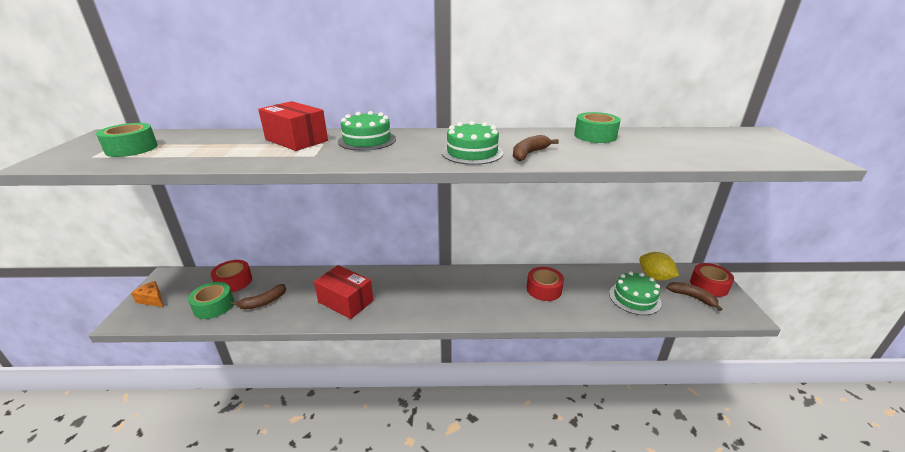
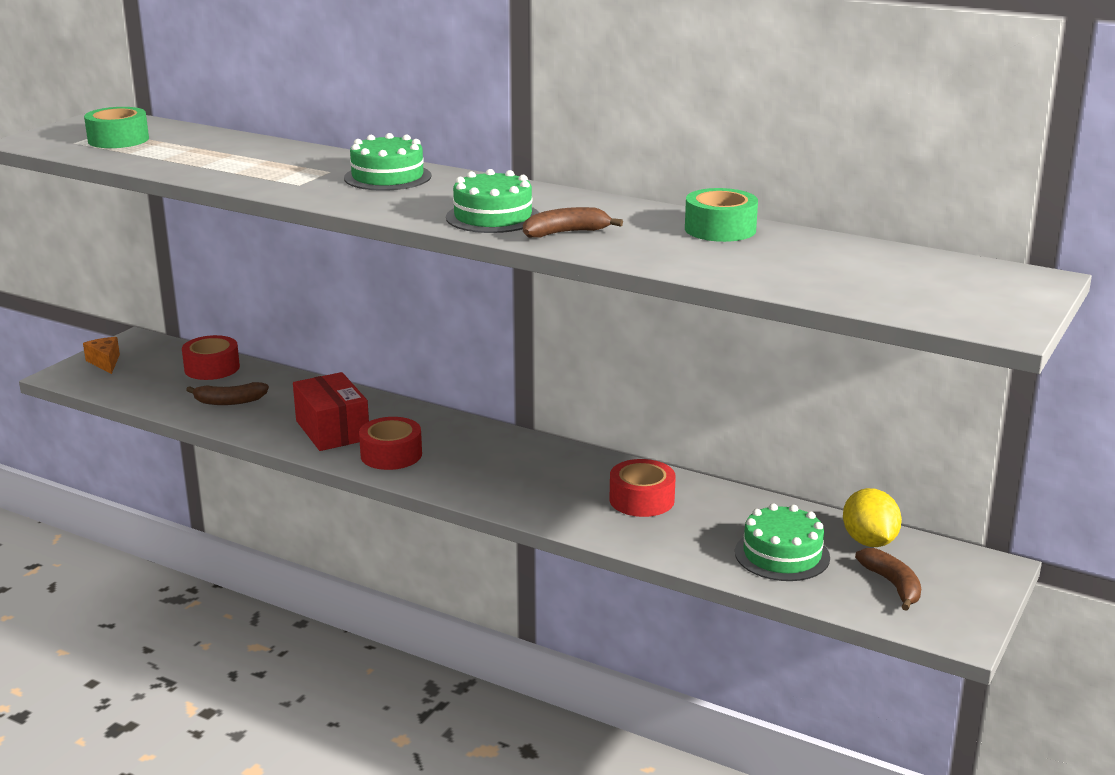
camera: 30 degrees right, 5 degrees down
green tape [188,282,234,319] -> none
red box [258,101,328,151] -> none
red tape [690,263,734,297] -> red tape moved to [359,417,422,470]

